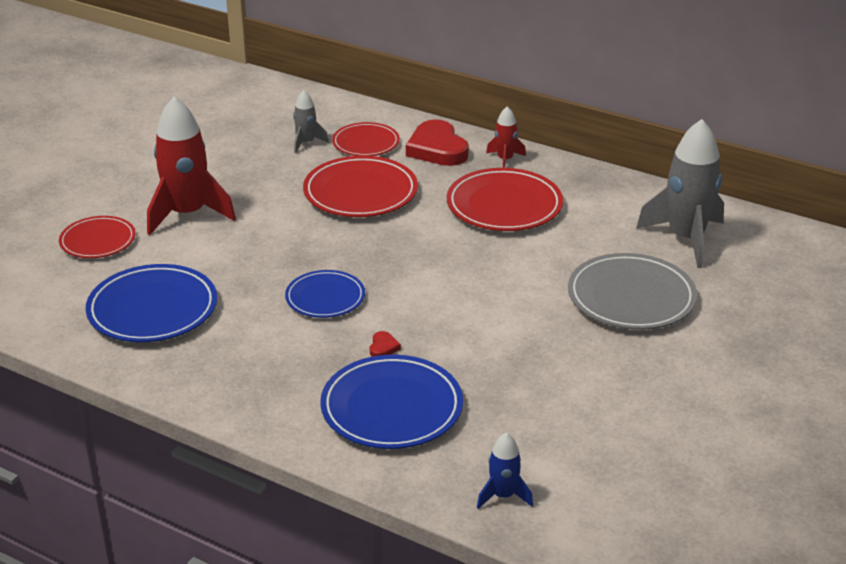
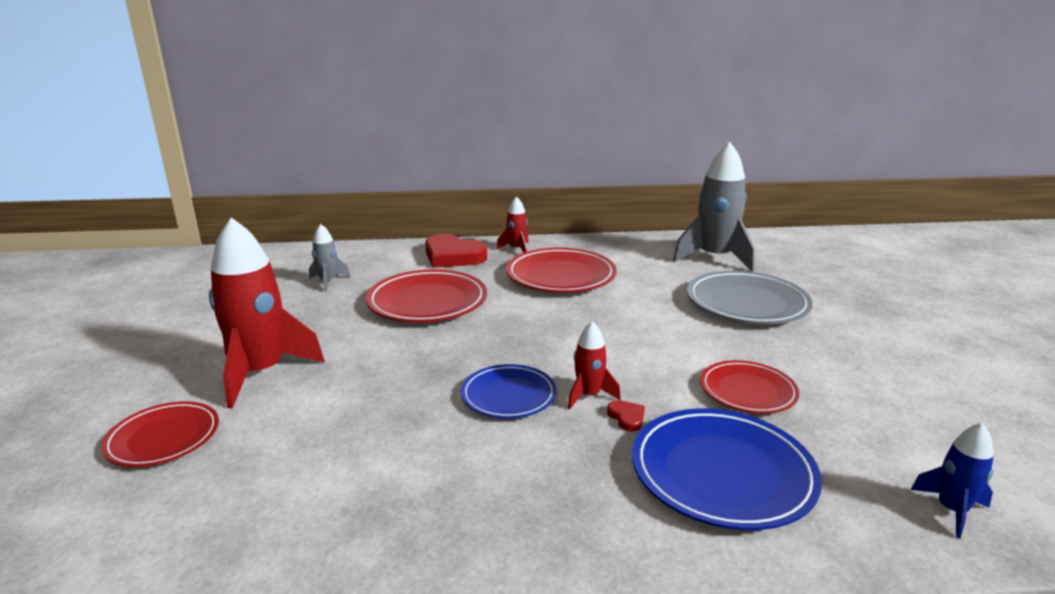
camera: 35 degrees left, 10 degrees down
blue plate [86,264,217,342] -> none
red plate [332,122,400,156] -> red plate moved to [701,360,799,414]
none -> red rocket [568,321,621,410]

